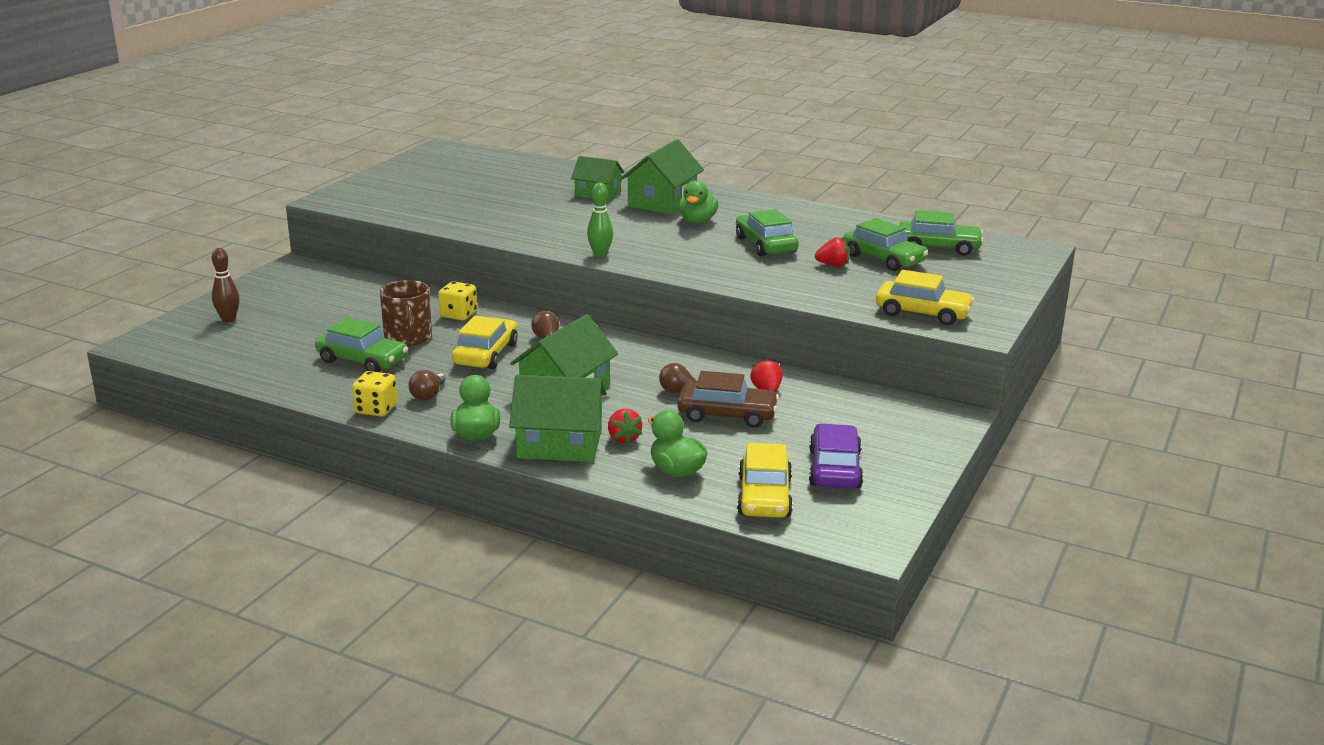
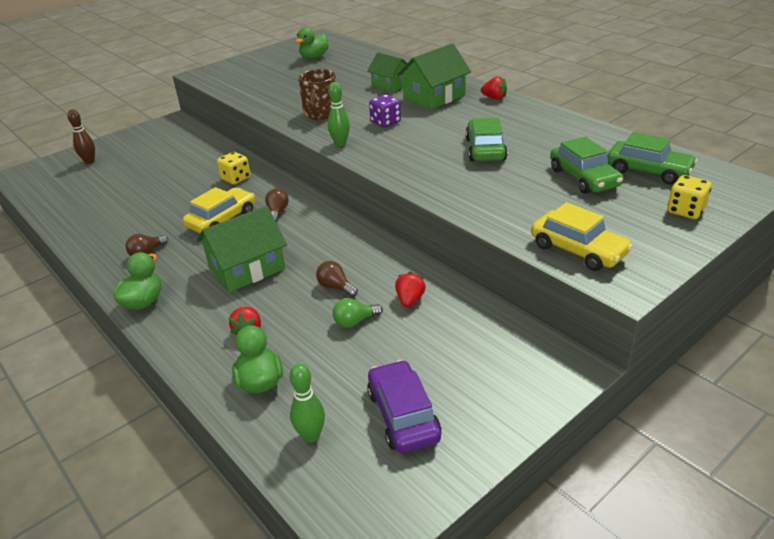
camera: 25 degrees right, 10 degrees up
green car [315,317,408,372] -> none
yellow dice [352,371,398,417] -> yellow dice moved to [667,175,712,219]
brown mug [380,280,432,346] -> brown mug moved to [298,69,336,120]
green house [509,375,607,462] -> none
brown car [677,371,779,428] -> green light bulb [333,298,383,328]
green duck [679,181,718,224] -> green duck moved to [295,27,329,59]
yellow car [737,443,793,518] -> green bowling pin [289,364,325,443]
purple car [809,424,863,489] -> purple car turned 45 degrees counterclockwise [367,360,441,453]
red strawberry [815,237,850,267] -> red strawberry moved to [481,76,507,100]
none -> purple dice [369,95,401,128]

